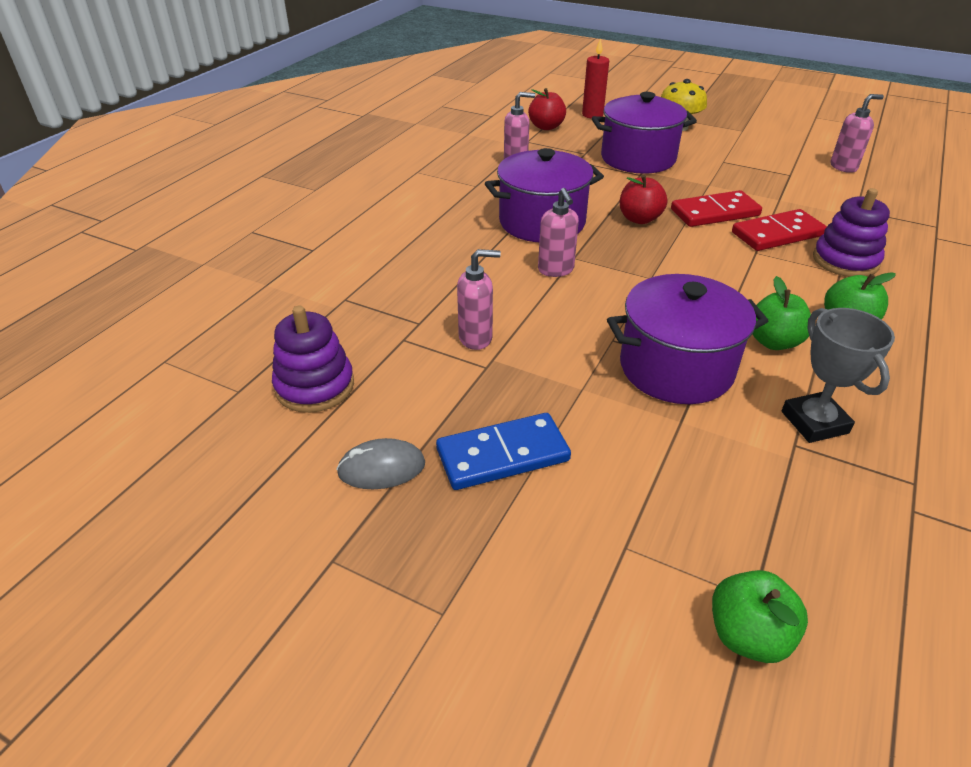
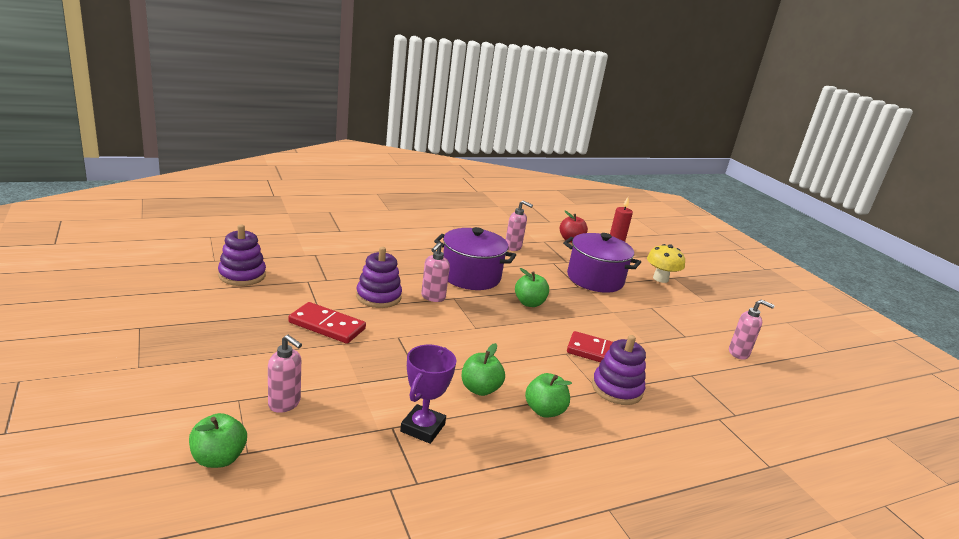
camera: 35 degrees right, 15 degrees down
grey mouse [336,438,425,489] -> none
blue domino [436,413,571,490] -> none
pink soap dispenser [457,249,501,350] -> pink soap dispenser moved to [268,335,302,413]
purple pot [607,274,768,404] -> none
red apple [620,175,668,224] -> green apple [515,268,549,307]
red domino [671,190,762,227] -> red domino moved to [289,302,366,344]
grey trophy [782,308,895,443] -> purple trophy [400,345,456,444]
none -> purple stacking toy [356,247,402,308]

